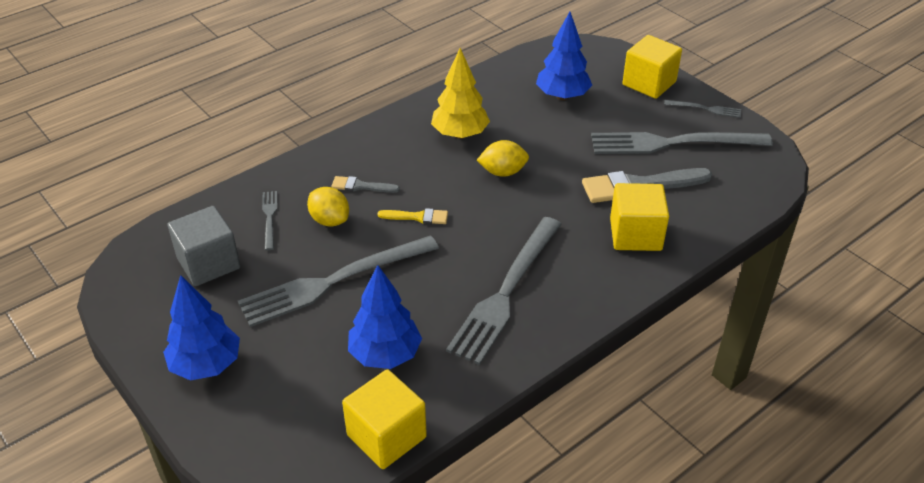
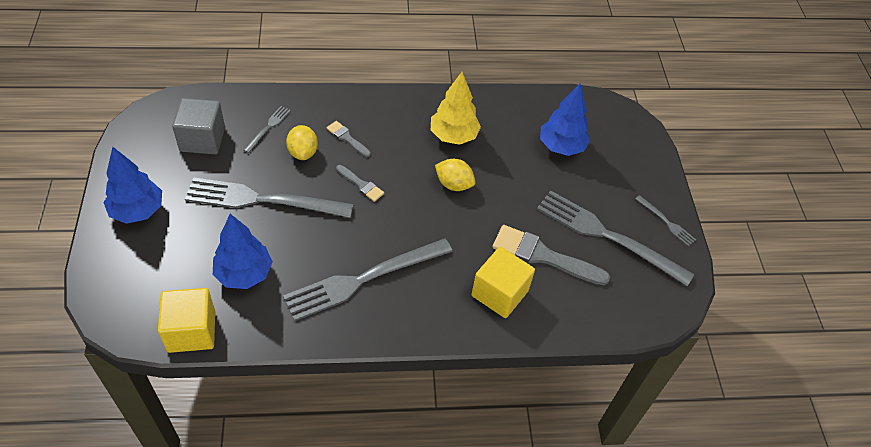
camera: 30 degrees right, 10 degrees up
yellow brush [378,208,448,224] -> grey brush [336,165,384,202]
yellow cube [622,35,682,99] -> none

